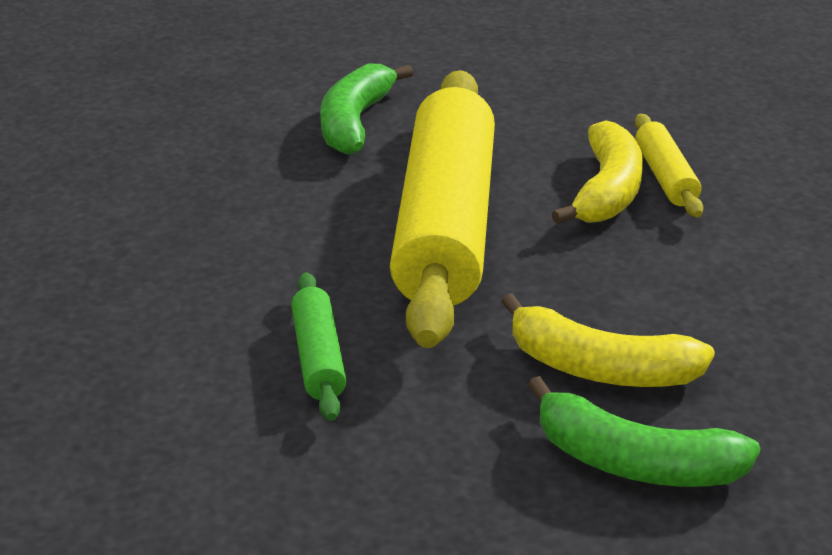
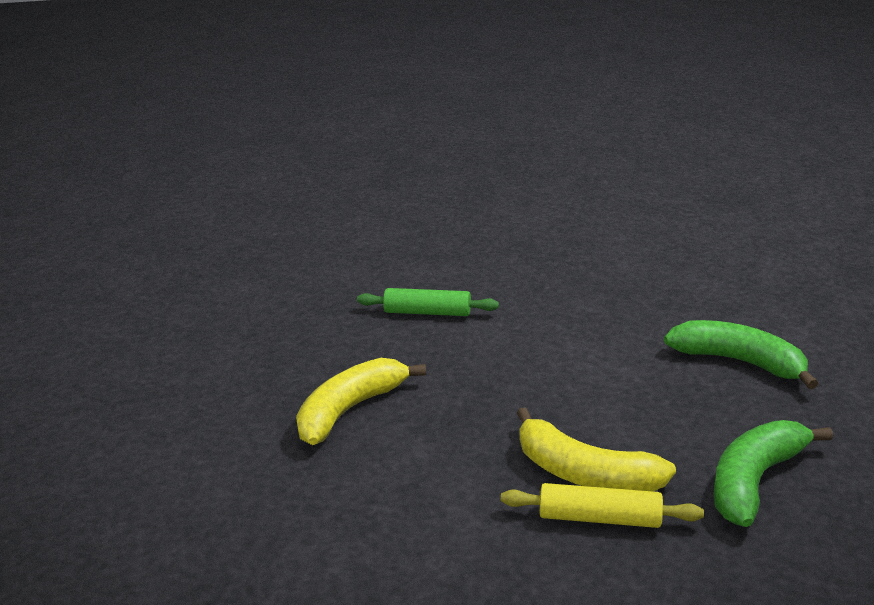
camera: 110 degrees right, 5 degrees down
yellow rolling pin [390,70,495,348] -> none
green banana [528,376,761,487] -> green banana moved to [713,420,833,527]

